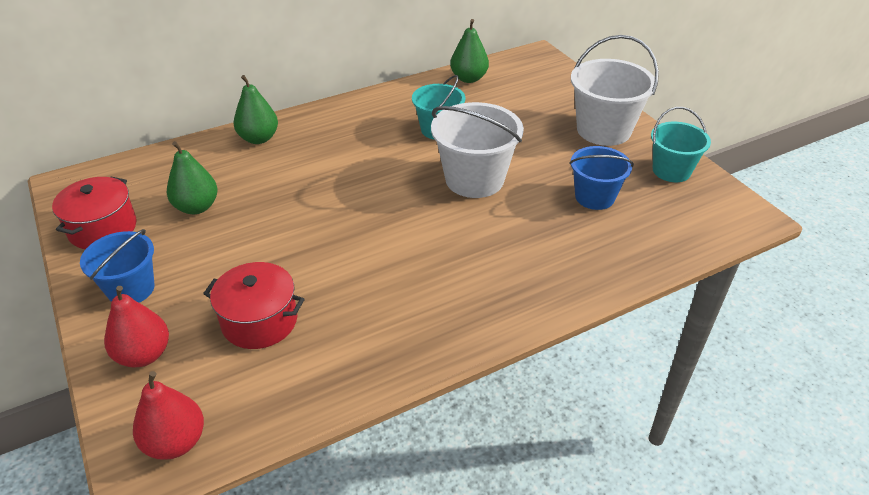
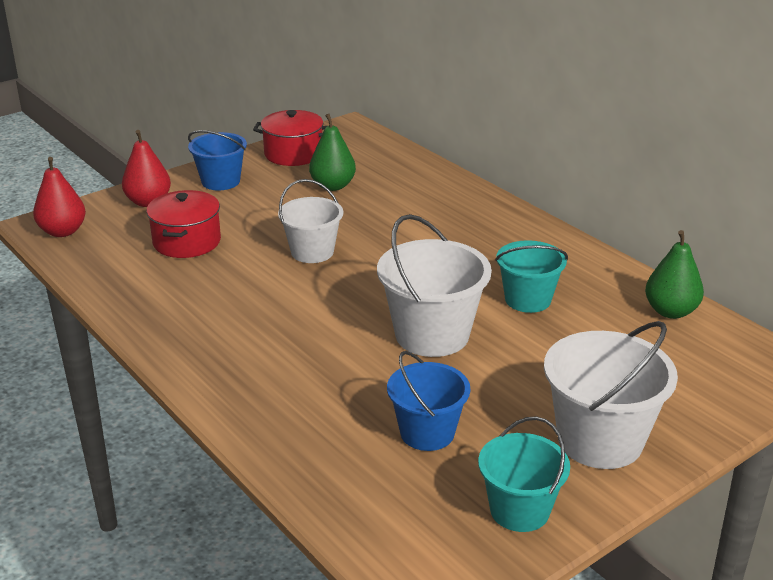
camera: 80 degrees right, 10 degrees down
green pear [234,75,278,144] -> none
none -> white bucket [278,179,343,263]

